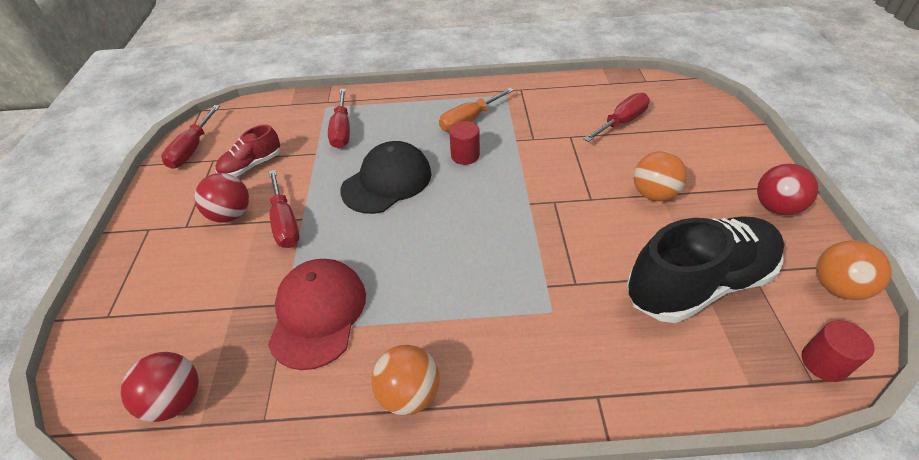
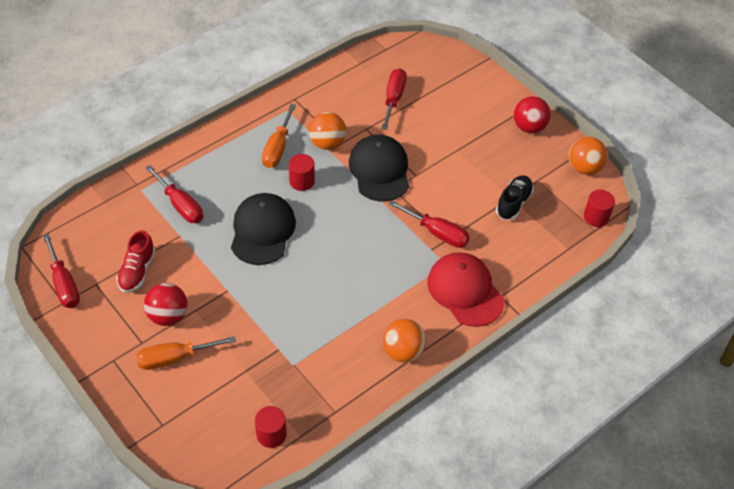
camera: 40 degrees left, 5 degrees up
red ball [121,352,199,422] -> red cylinder [255,406,287,448]
red cap [268,259,366,370] -> red cap moved to [427,252,504,327]
red screwdriver [269,170,300,248] -> red screwdriver moved to [389,200,470,248]
black shoe [627,216,784,323] -> black shoe [496,175,534,220], size x0.50
orange ball [634,151,687,201] -> orange ball moved to [309,112,346,150]
none -> orange screwdriver [136,336,236,370]
none -> black cap [349,134,409,201]

